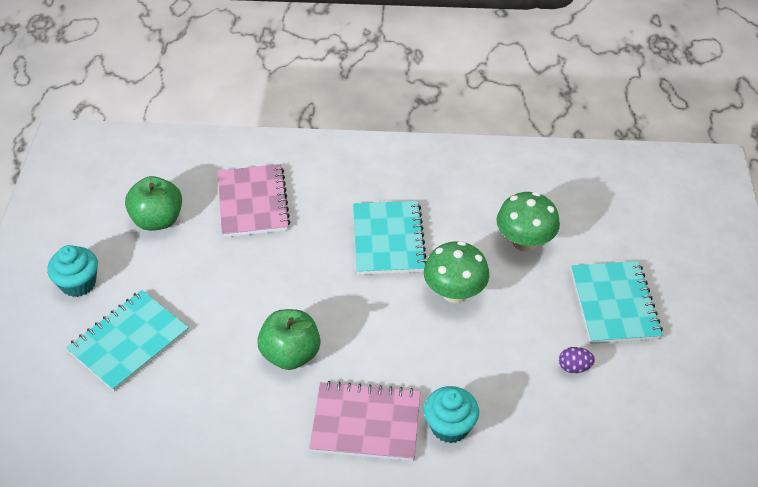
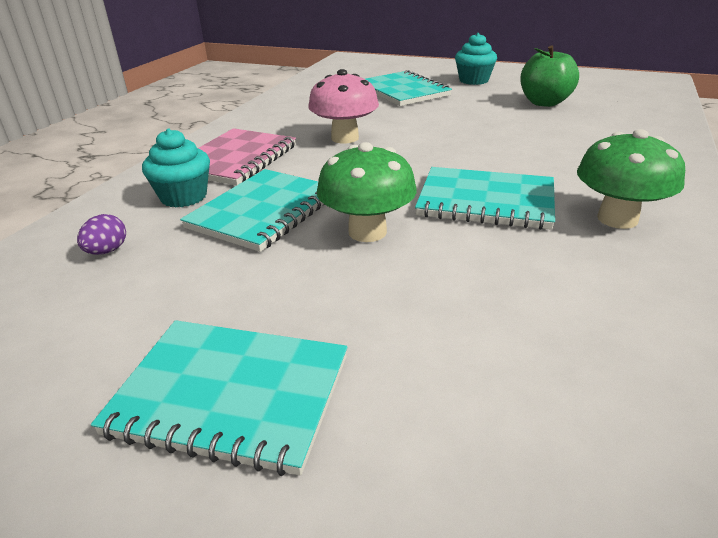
camera: 110 degrees right, 15 degrees down
pink notebook [218,164,290,237] -> none
green apple [257,309,320,370] -> pink mushroom [308,69,379,144]
green mushroom [497,192,560,252] -> green mushroom moved to [577,129,685,229]
purple egg [559,347,595,373] -> purple egg moved to [77,214,126,255]
none -> turquoise notebook [180,169,325,252]

